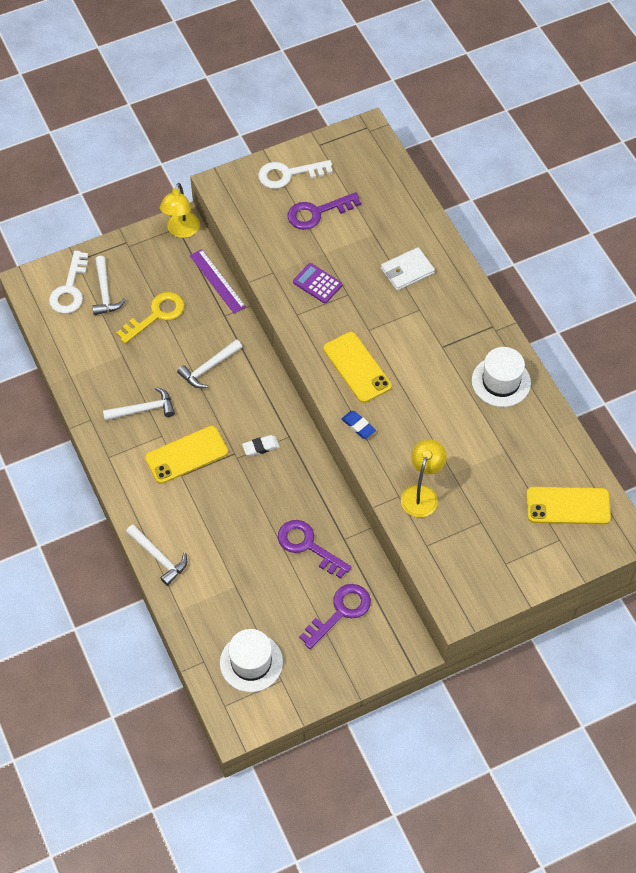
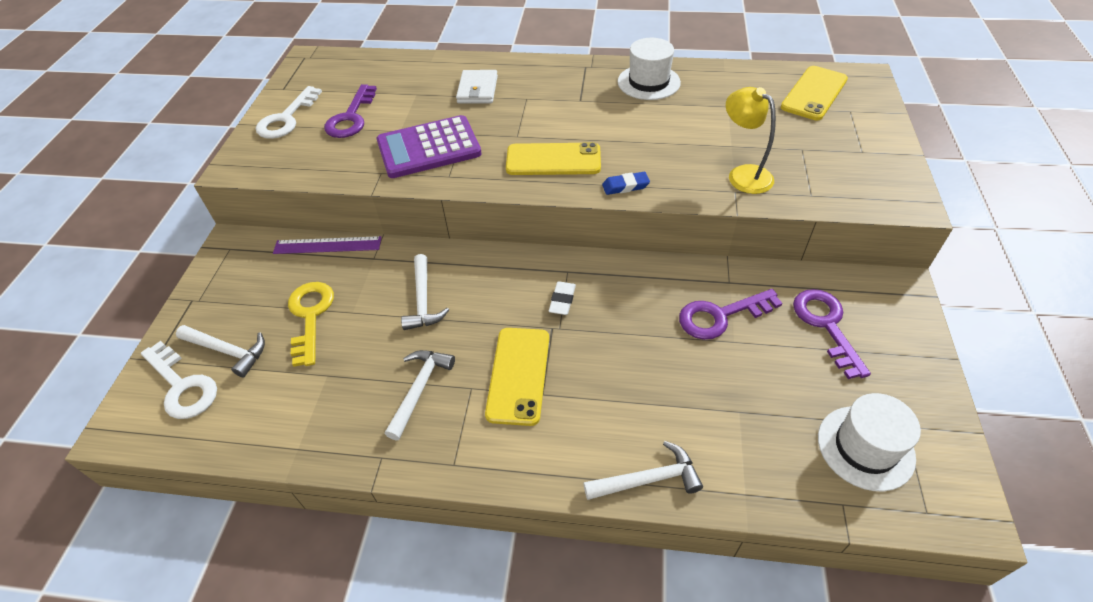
camera: 55 degrees left, 10 degrees down
yellow lamp [160,183,200,238] -> none
purple calculator [293,263,342,303] -> purple calculator [376,115,482,178], size x1.85

